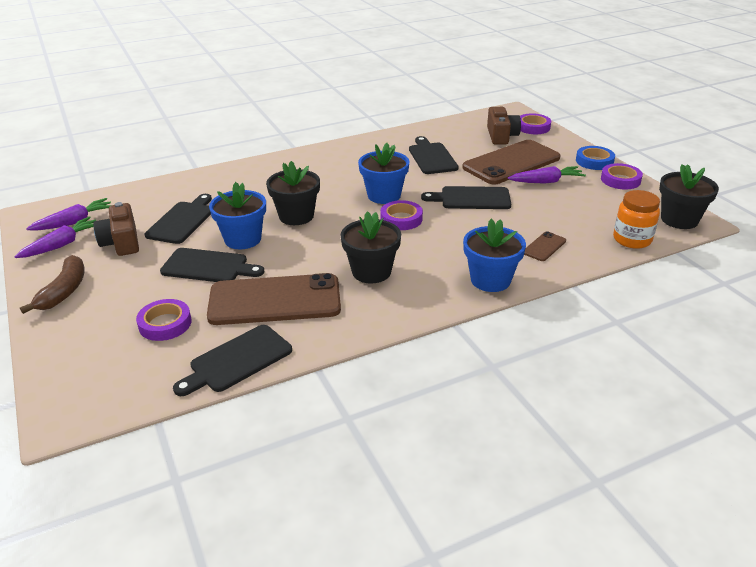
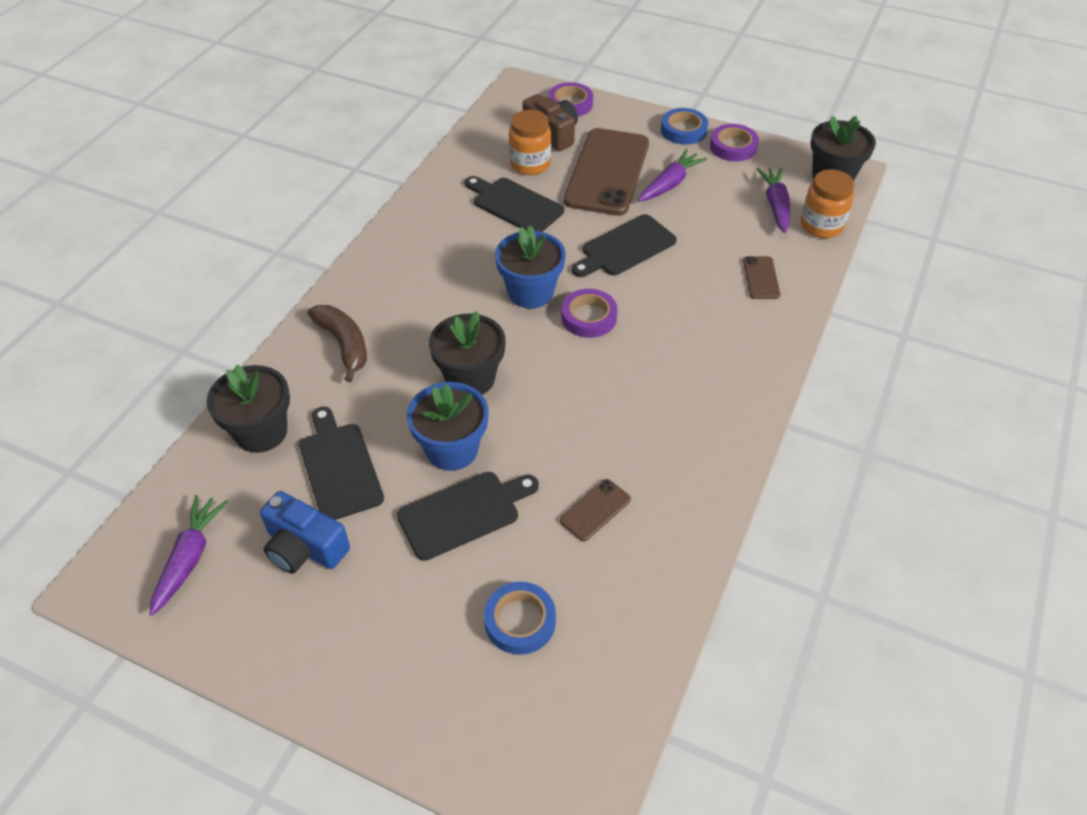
camera: 40 degrees left, 15 degrees up
purple carrot [14,216,96,258] -> purple carrot moved to [757,168,790,233]
brown banana [20,255,85,314] -> brown banana moved to [307,305,367,382]
brown camera [93,202,139,256] -> blue camera [260,491,350,574]
purple tape [136,299,192,341] -> blue tape [484,582,556,655]
black cutting board [173,325,292,396] -> none
brown phone [207,273,341,325] -> brown phone [560,479,631,541], size x0.42
black flower pot [341,211,401,284] -> black flower pot moved to [206,365,290,453]
blue flower pot [463,219,526,292] -> none
none -> orange jar [509,110,551,175]

